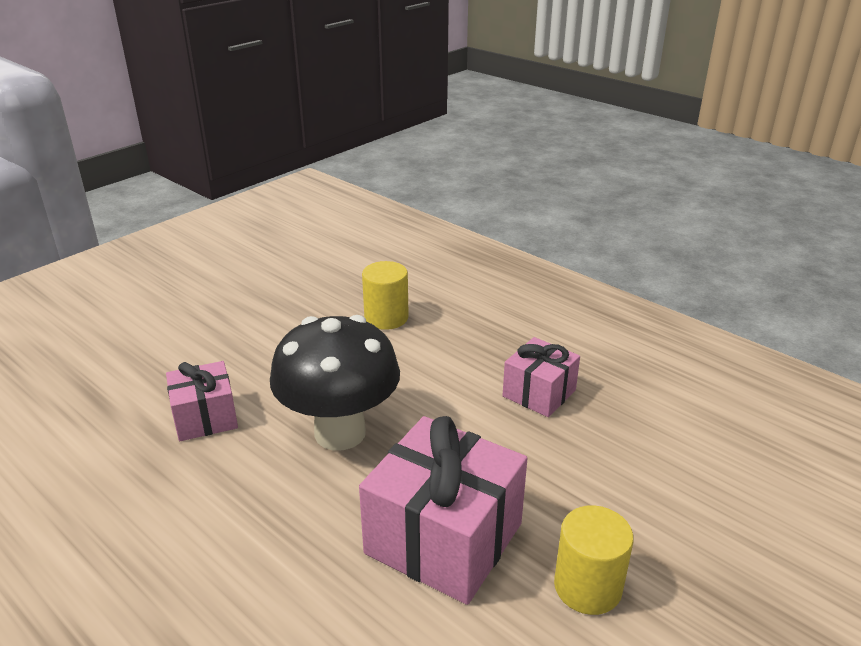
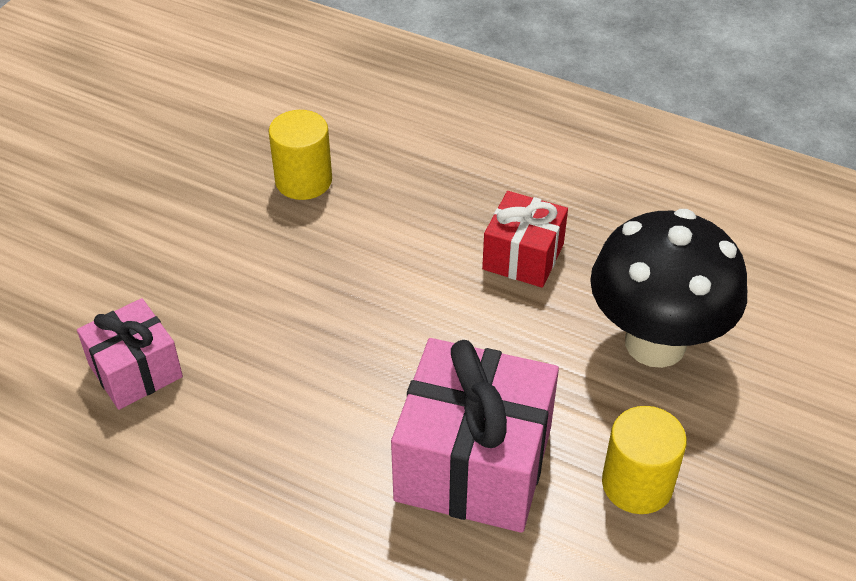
camera: 15 degrees left, 15 degrees up
black mushroom [270,315,400,450] -> black mushroom moved to [590,209,747,368]
pink gift [503,337,580,417] -> red gift [482,191,568,288]

